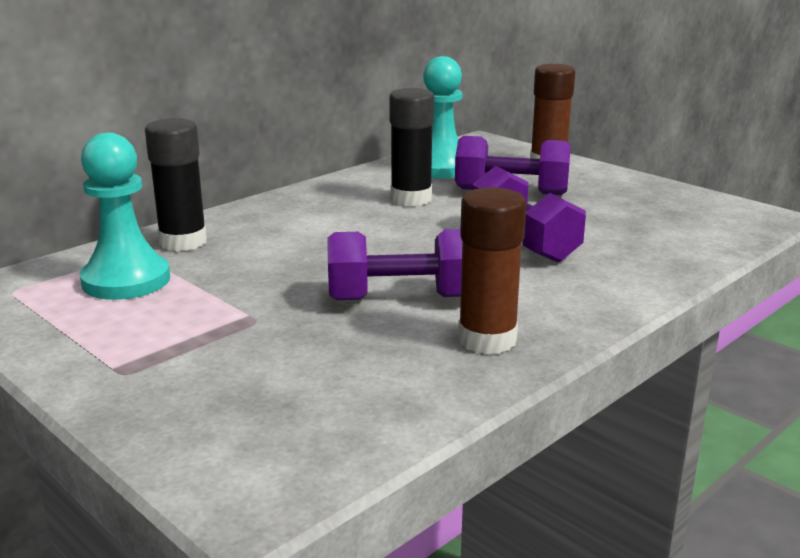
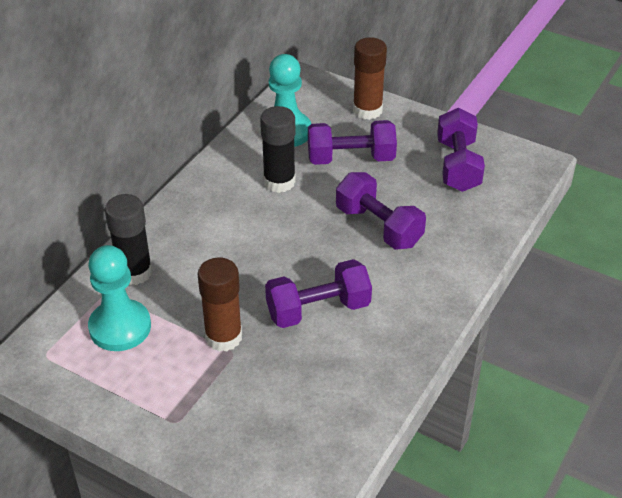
camera: 15 degrees left, 20 degrees up
brown glue stick [458,187,526,354] -> brown glue stick moved to [198,257,242,352]
none -> purple dumbbell [437,108,485,192]

